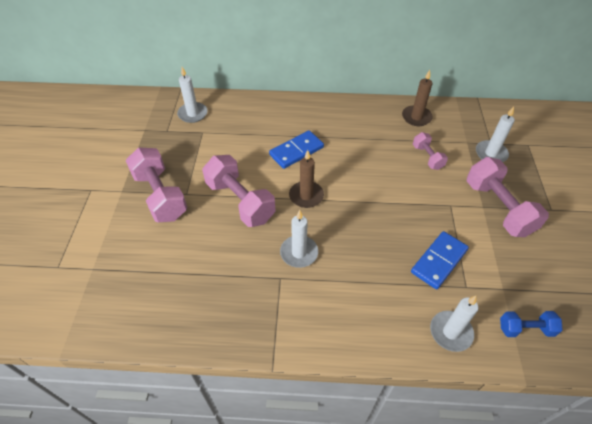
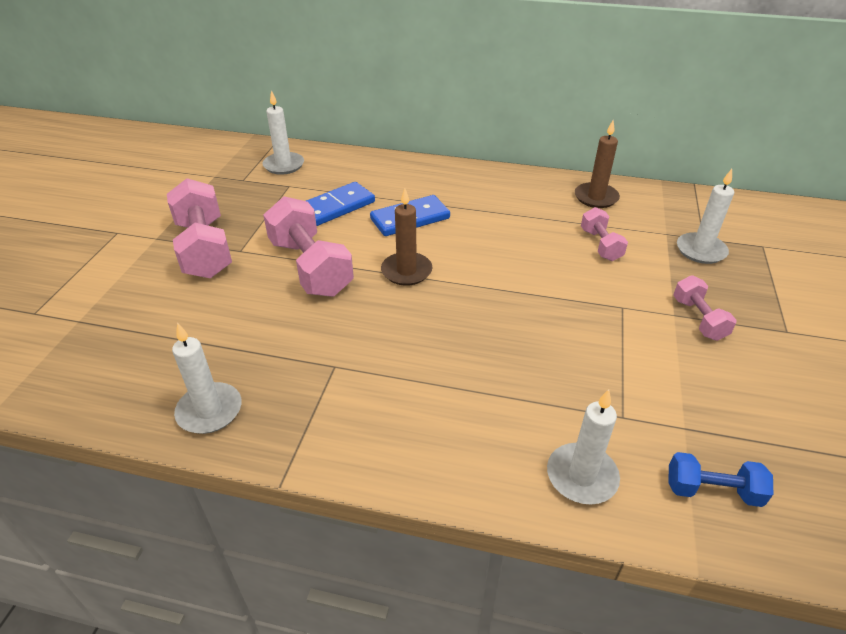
camera: 10 degrees right, 10 degrees down
white candle [280,210,318,268] -> white candle moved to [172,323,242,434]
blue domino [411,231,469,289] -> blue domino moved to [306,182,375,226]
pink dumbbell [467,157,549,237] -> pink dumbbell [673,275,737,341], size x0.54

